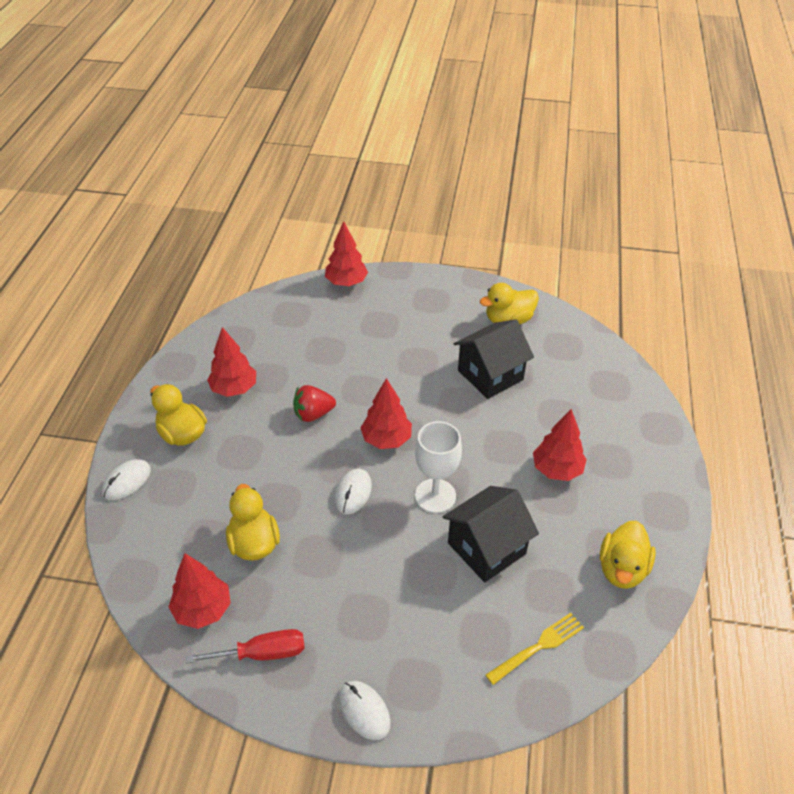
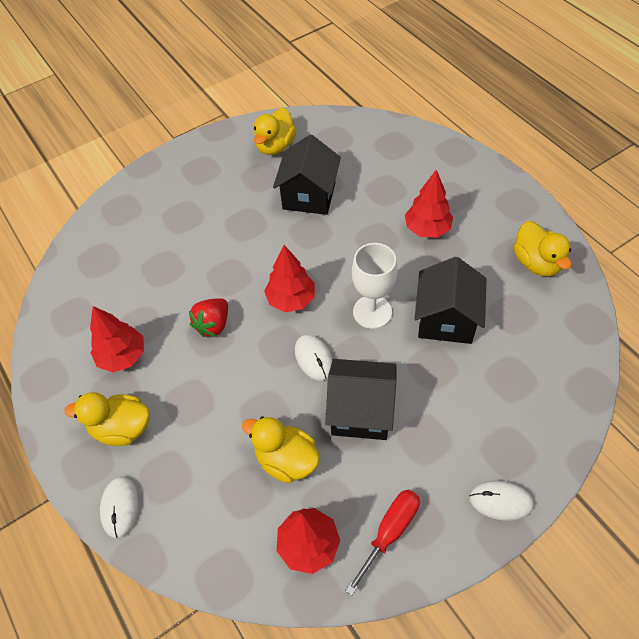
camera: 40 degrees left, 10 degrees up
red tree [325,221,368,286] -> none
yellow fork [485,613,584,685] -> none
none -> black house [325,359,396,440]

